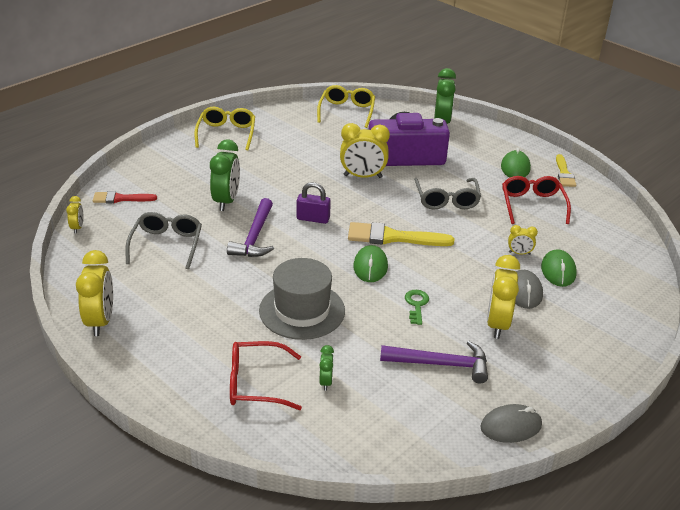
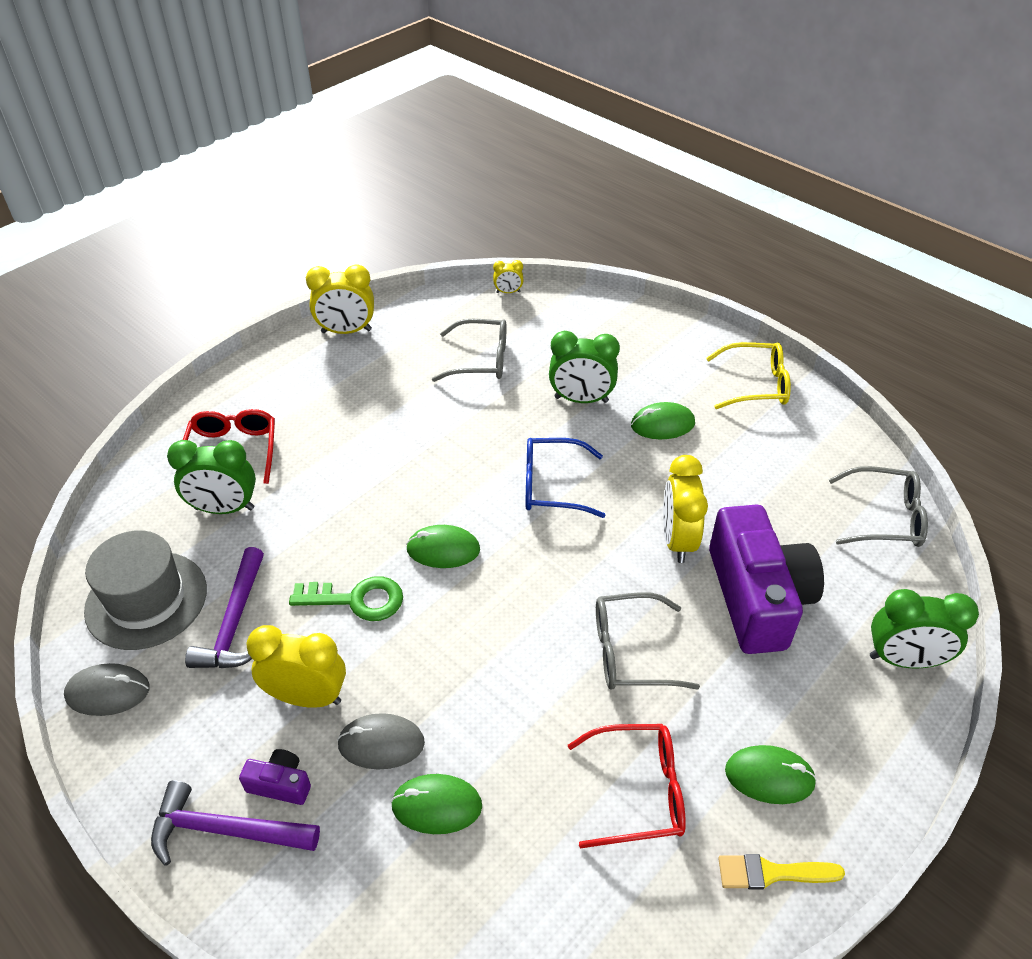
camera: 90 degrees right, 10 degrees up
red brush [93,191,157,203] -> none
purple hammer [227,198,274,257] -> purple hammer moved to [151,780,320,866]
grey hat [259,258,345,340] -> grey hat moved to [84,530,207,650]
purple padlock [297,182,331,224] -> blue glasses [525,438,606,518]
yellow glasses [317,85,375,128] -> grey glasses [829,466,928,547]
green clock [319,345,334,391] -> green clock [167,440,256,514], size x1.99
yellow brush [348,222,454,246] -> none
green key [405,290,429,325] -> green key [289,576,403,621], size x1.55
grey mouse [480,404,542,443] -> grey mouse turned 75 degrees counterclockwise [64,663,150,716]
yellow clock [508,225,538,255] -> none
none -> purple camera [239,749,311,805]
none -> green mouse [631,402,695,439]

